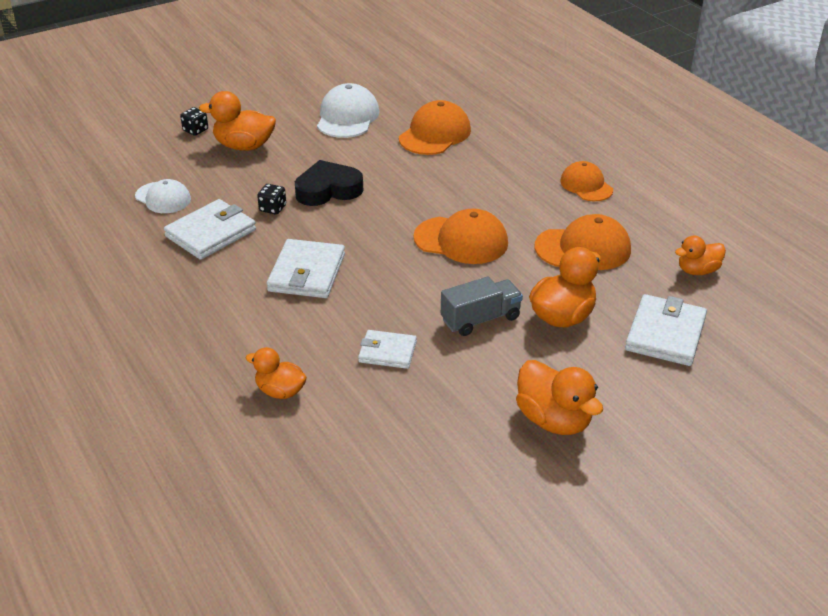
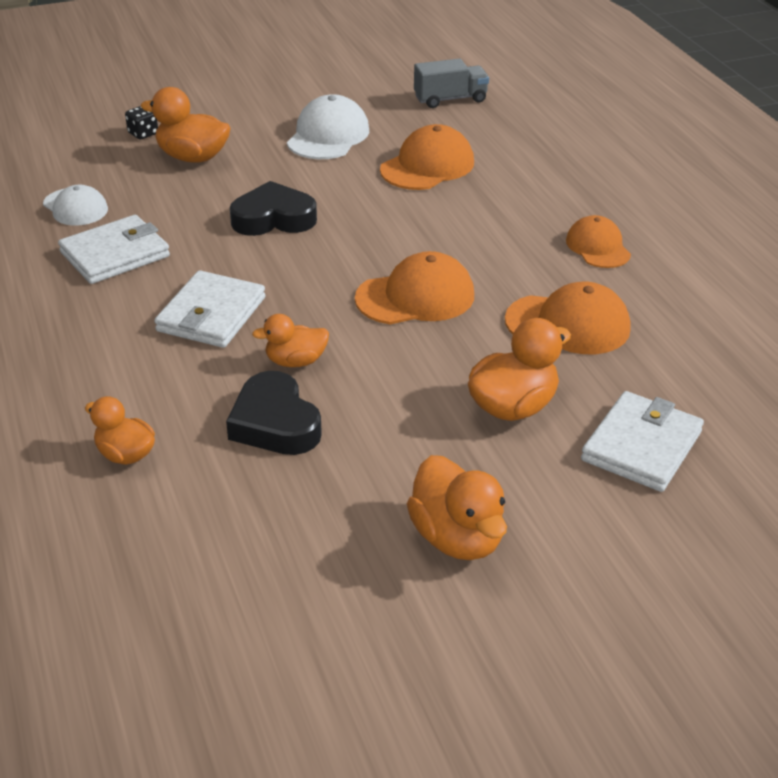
camera: 10 degrees right, 0 degrees up
black dice [257,184,286,215] -> none
white wallet [358,330,417,369] -> black heart [226,371,322,455]
orange cap [413,208,508,264] -> orange cap turned 45 degrees counterclockwise [355,251,474,325]
grey truck [441,276,523,336] -> grey truck moved to [414,59,489,108]
orange duck [675,236,726,275] -> orange duck moved to [252,314,329,367]

